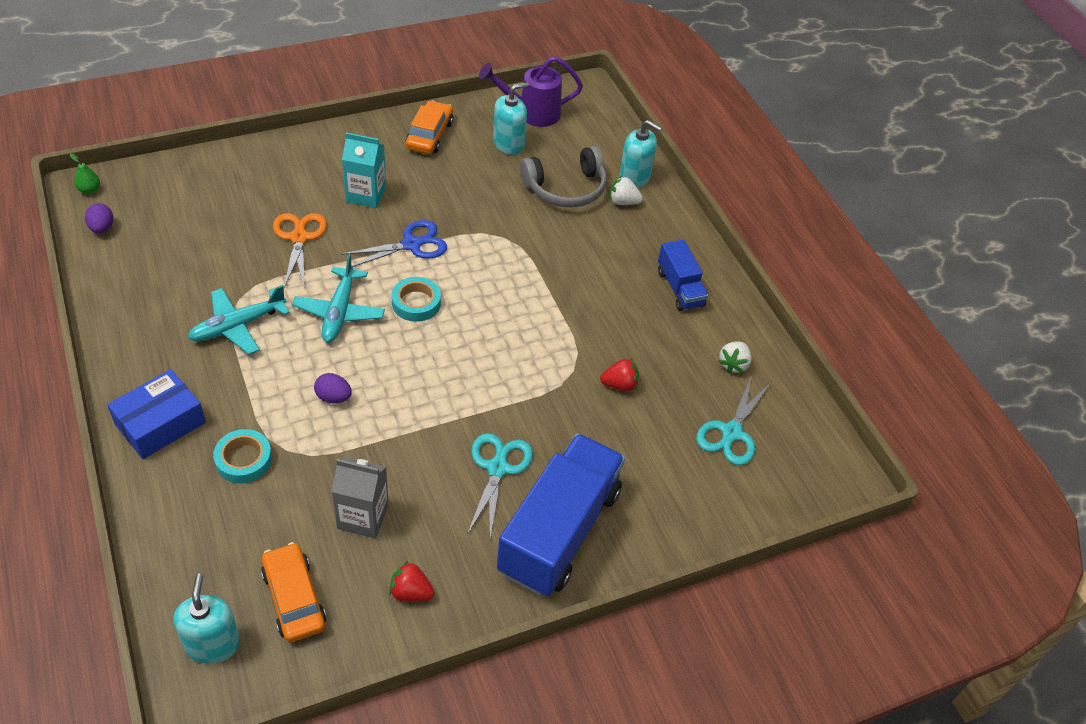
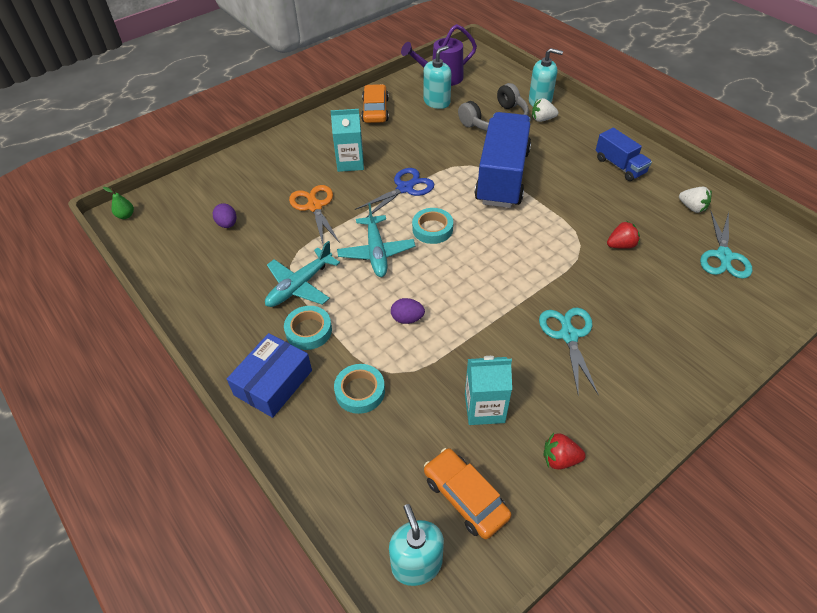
camera: 10 degrees left, 0 degrees up
purple egg [85,203,113,234] -> purple egg moved to [213,203,236,228]
grey carton [331,457,389,538] -> turquoise carton [465,356,512,425]
blue truck [497,434,625,596] -> blue truck moved to [474,112,531,208]
white strawberry [718,342,752,373] -> white strawberry turned 60 degrees counterclockwise [679,187,712,213]
none -> turquoise tape [284,306,332,350]

